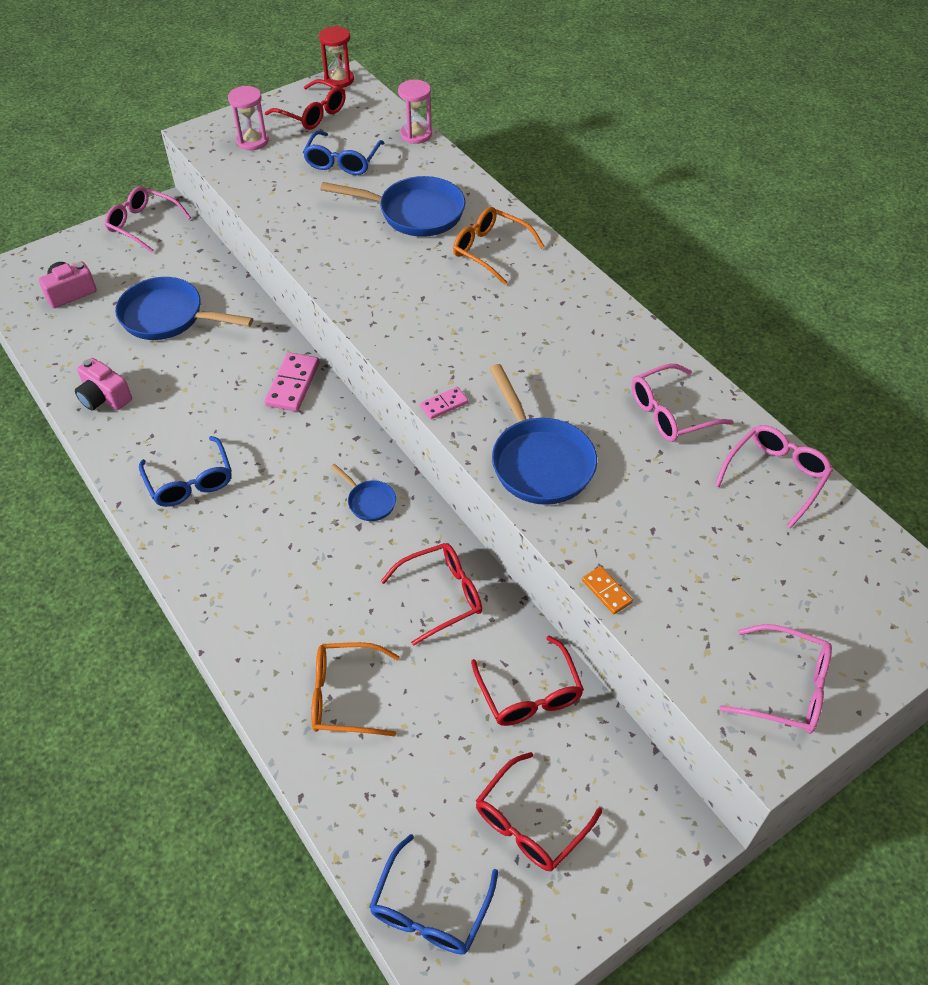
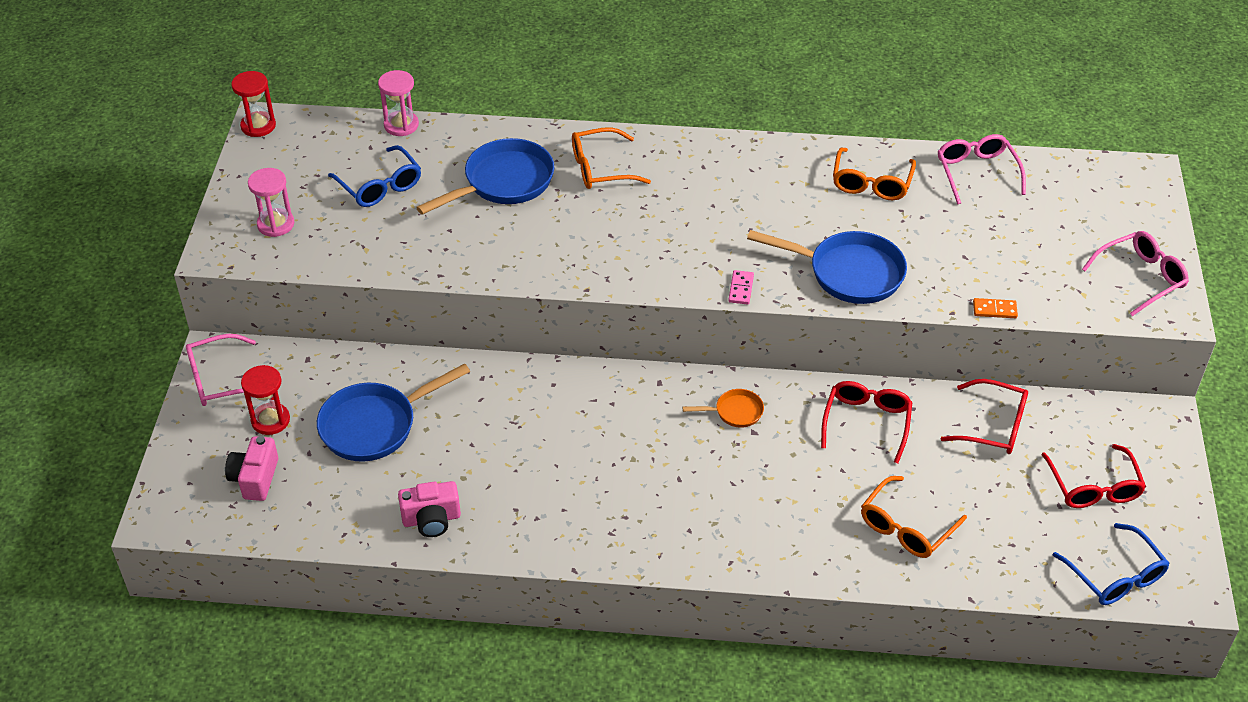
camera: 50 degrees left, 5 degrees down
blue glasses [139,436,232,507] -> none
pink domino [264,352,320,411] -> none
red glasses [265,79,346,130] -> none
blue pan [331,464,396,521] -> orange pan [682,389,764,428]
pink glasses [631,364,734,442] -> orange glasses [833,148,916,200]
none -> red hourglass [241,365,290,435]

